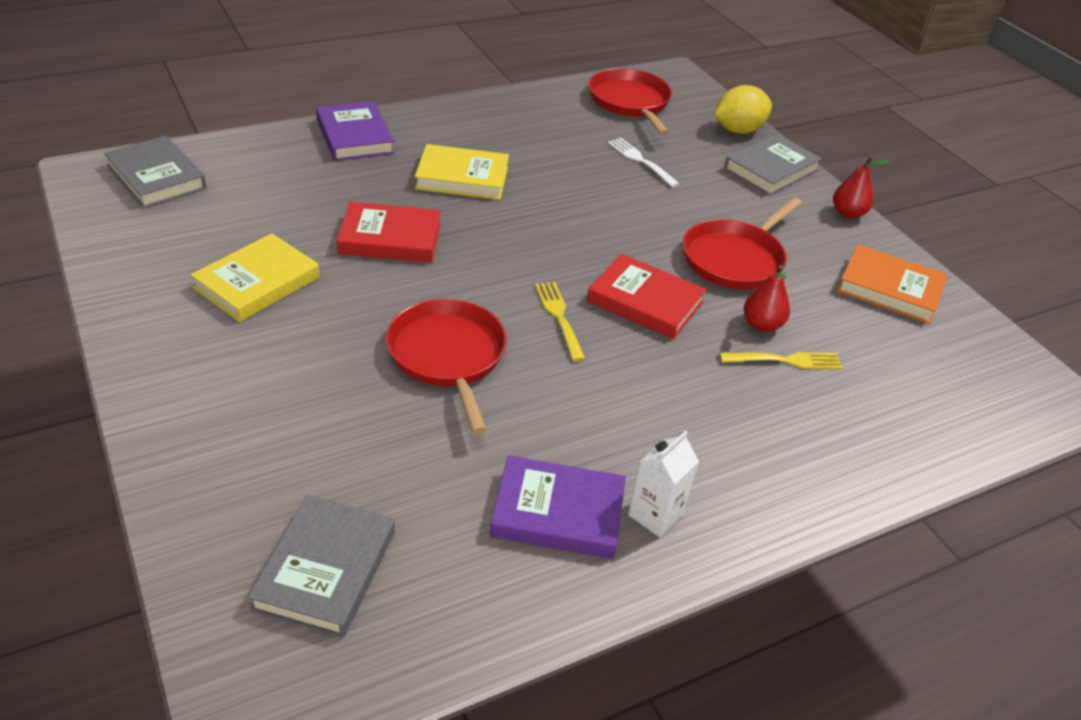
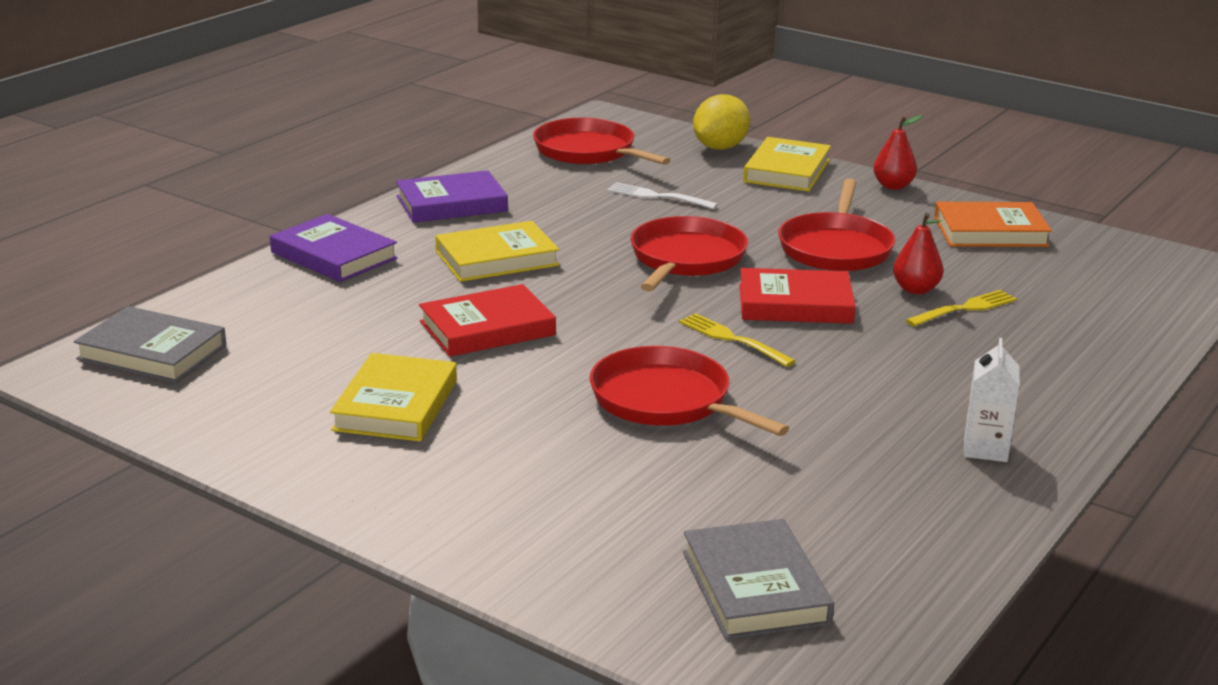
camera: 25 degrees left, 15 degrees down
purple book [490,455,626,559] -> purple book moved to [396,170,508,223]
grey book [724,134,822,196] -> yellow book [743,137,831,192]
none -> red pan [630,216,748,291]

